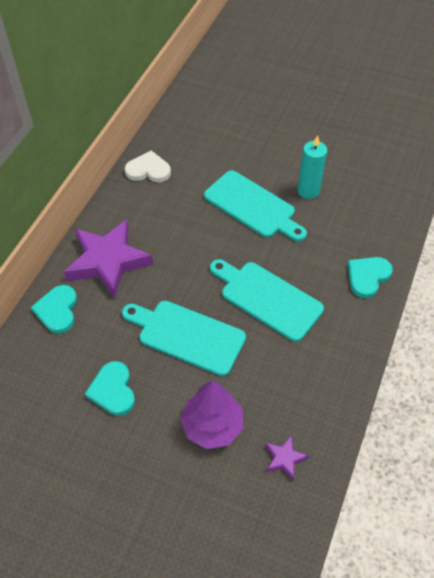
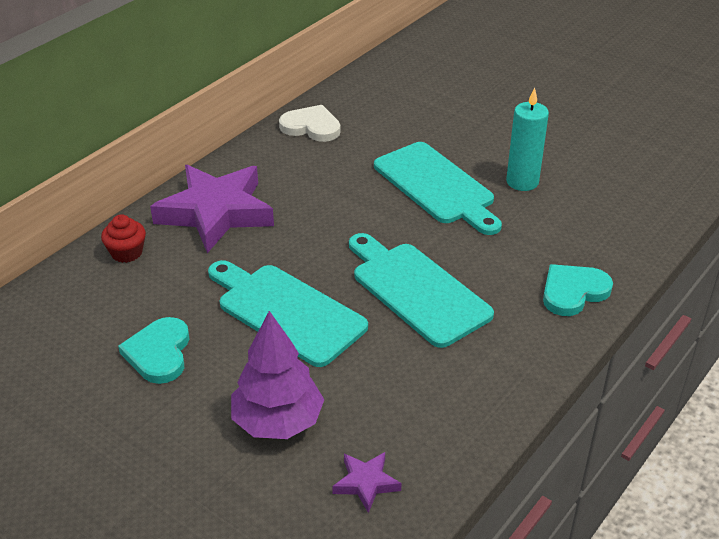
camera: 15 degrees right, 15 degrees down
turquoise heart [31,285,77,334] -> red cupcake [101,214,146,263]

